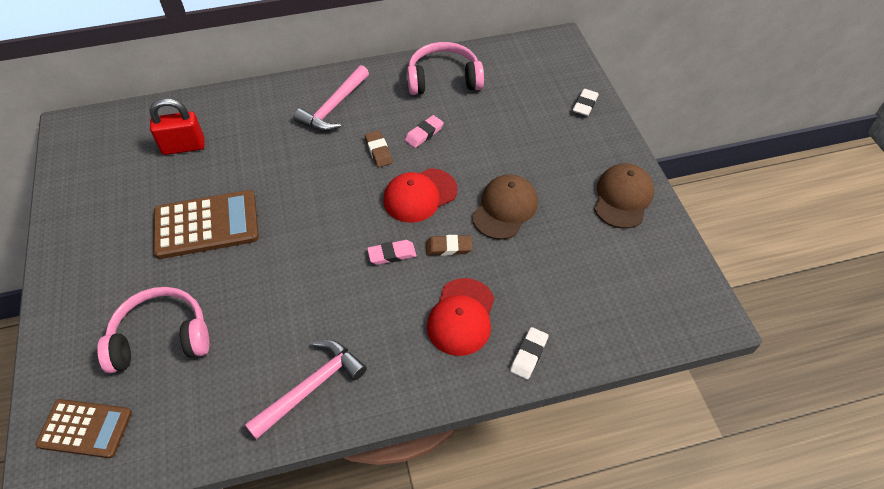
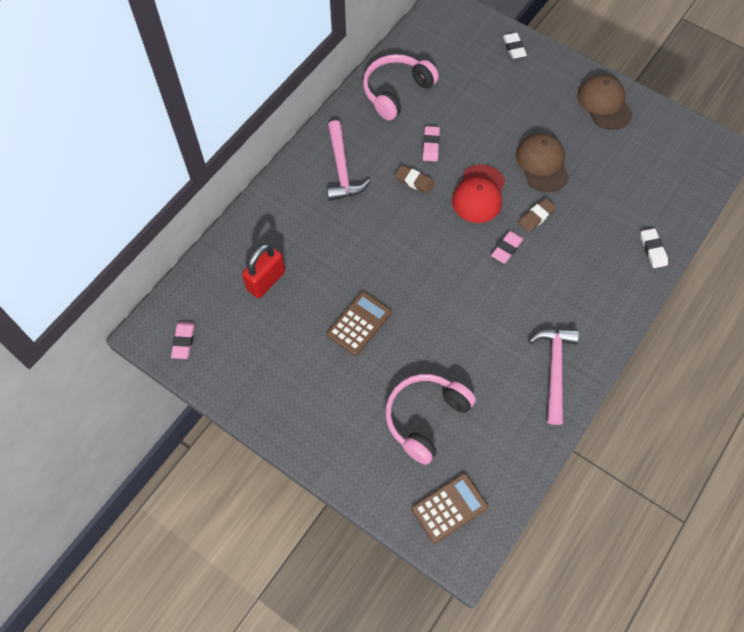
camera: 40 degrees left, 10 degrees up
brown calculator [153,190,259,259] -> brown calculator [327,291,392,356], size x0.66
red cap [427,278,495,356] -> none
none -> pink eraser [171,322,195,359]

